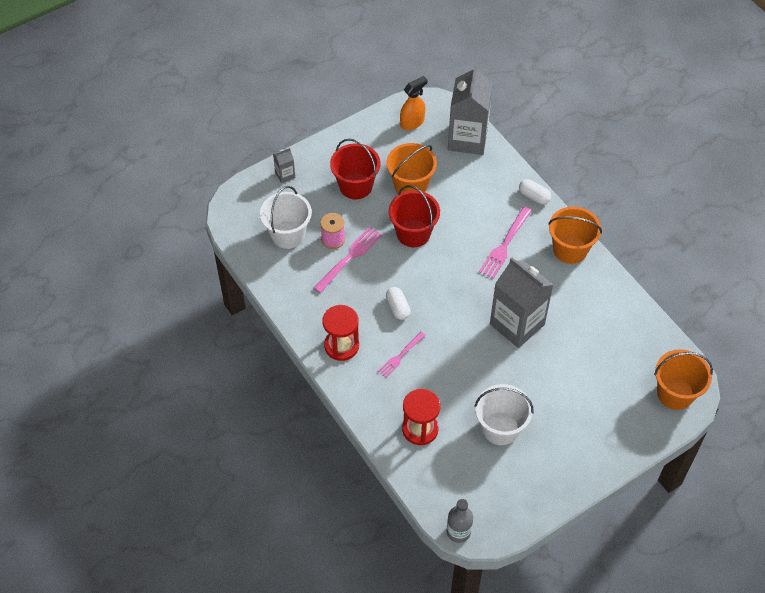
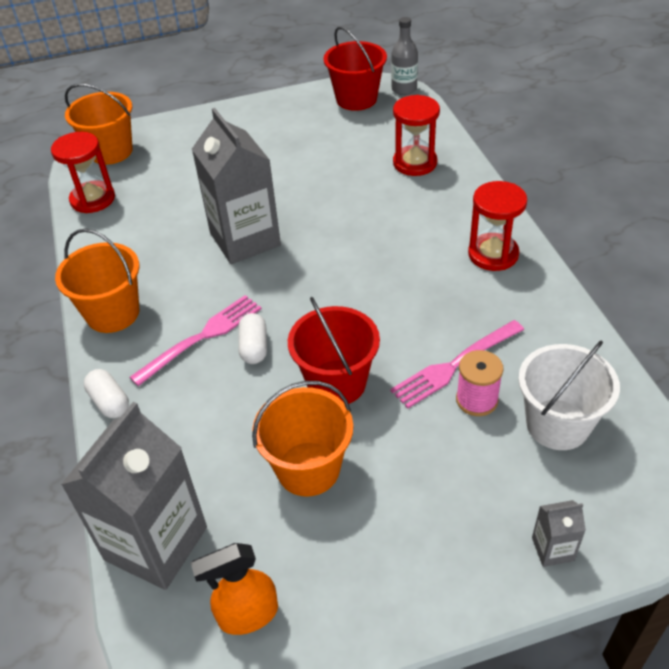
camera: 160 degrees left, 10 degrees down
red bucket [330,139,380,199] -> red bucket moved to [323,27,387,111]
pink fork [378,332,426,378] -> none
white capsule [386,287,411,320] -> white capsule moved to [239,313,267,364]
white bucket [474,384,533,445] -> none
none -> red hourglass [51,132,115,213]

